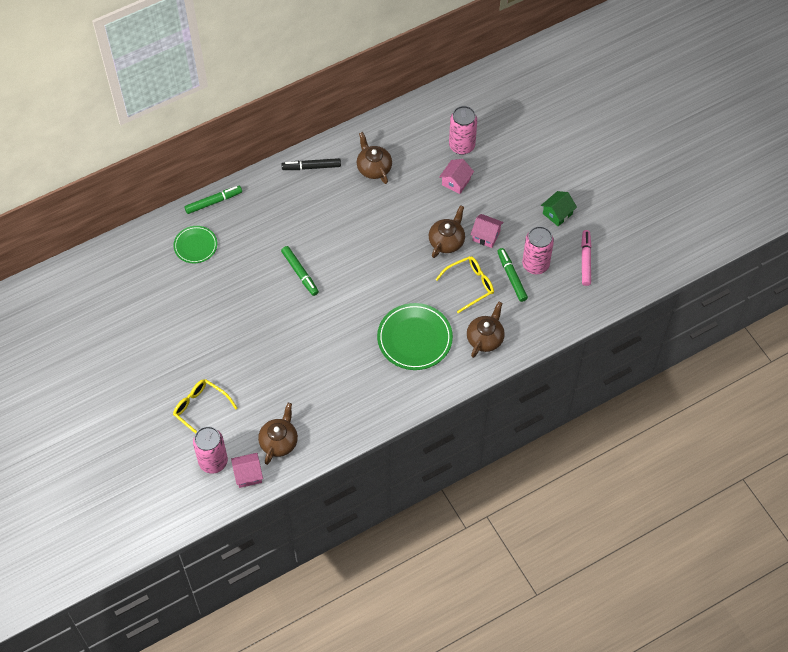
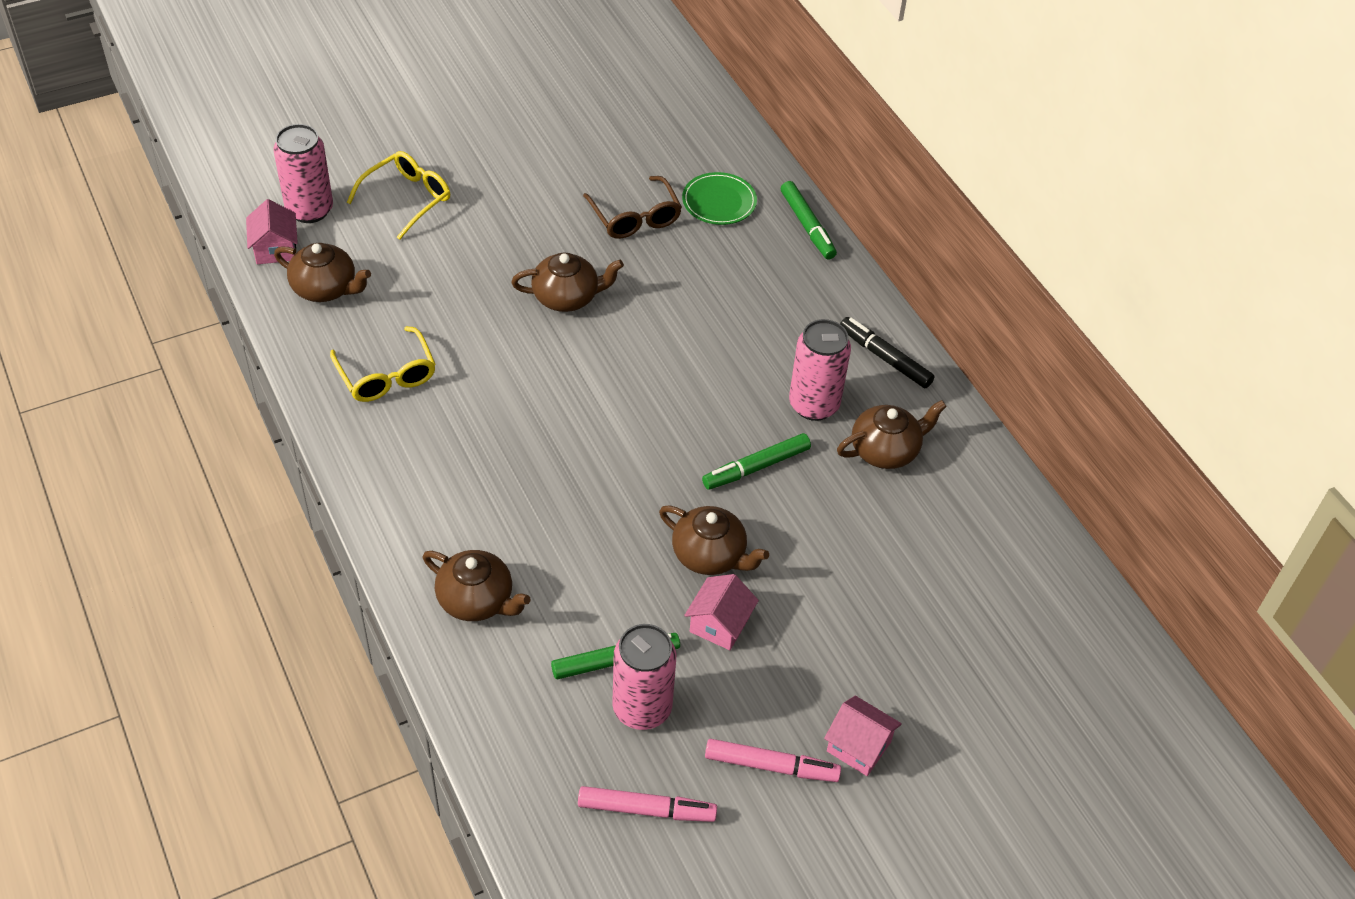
camera: 90 degrees right, 10 degrees down
green marker [281,246,319,296] -> green marker moved to [702,433,811,490]
black marker [282,158,341,170] -> black marker turned 45 degrees counterclockwise [840,317,935,388]
green plate [377,303,453,370] -> none
yellow glasses [435,256,494,313] -> yellow glasses moved to [330,326,435,402]
pink house [439,159,474,194] -> pink house moved to [824,696,902,776]
pink can [449,106,477,155] -> pink can moved to [789,319,851,421]
green house [541,191,577,227] -> pink marker [705,739,841,782]
none -> brown teapot [511,253,624,312]
none -> brown glasses [583,176,682,239]

